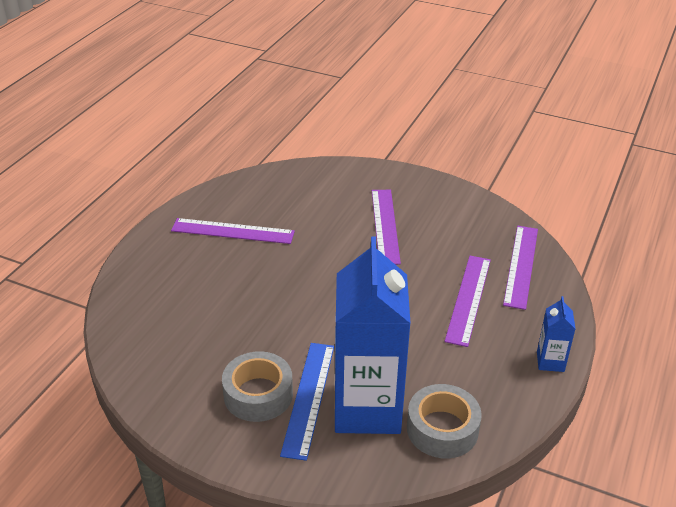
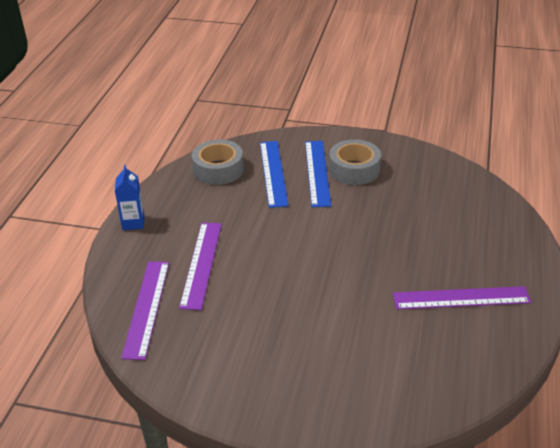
camera: 170 degrees right, 0 degrees up
blue carton [334,236,411,434] -> blue ruler [260,141,289,208]
purple ruler [372,190,401,265] -> none

